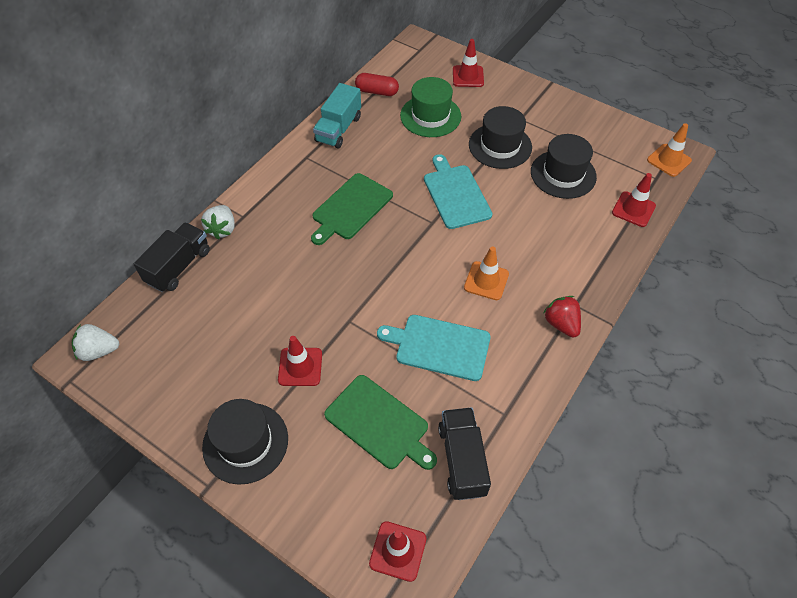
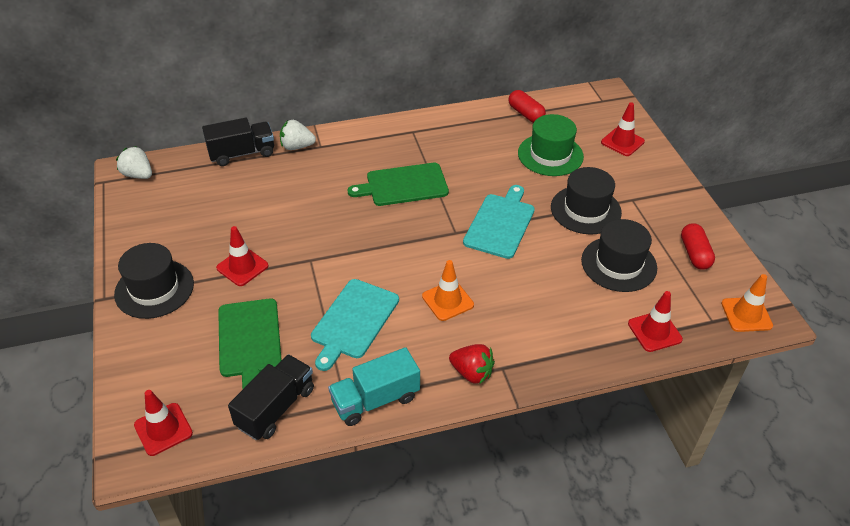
camera: 40 degrees right, 10 degrees down
white strawberry [201,205,235,240] -> white strawberry turned 45 degrees clockwise [280,120,316,150]
turquoise truck [313,83,361,148] -> turquoise truck moved to [328,347,420,426]
turquoise cutting board [377,315,491,381] -> turquoise cutting board turned 120 degrees counterclockwise [311,279,399,371]
red strawberry [543,296,581,338] -> red strawberry turned 105 degrees clockwise [449,344,495,384]
none -> red capsule [681,223,715,270]

